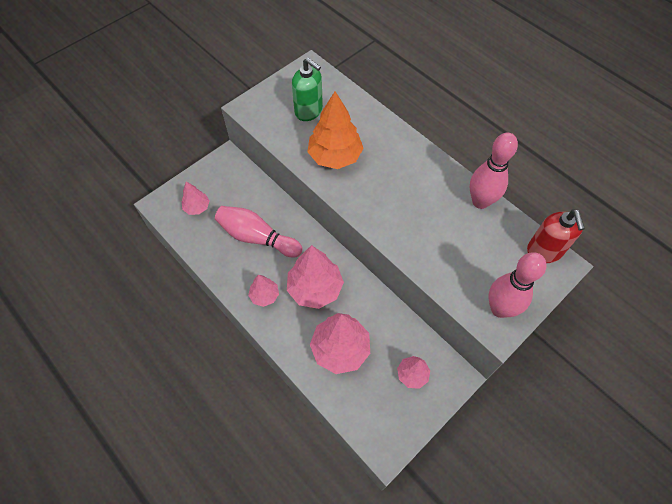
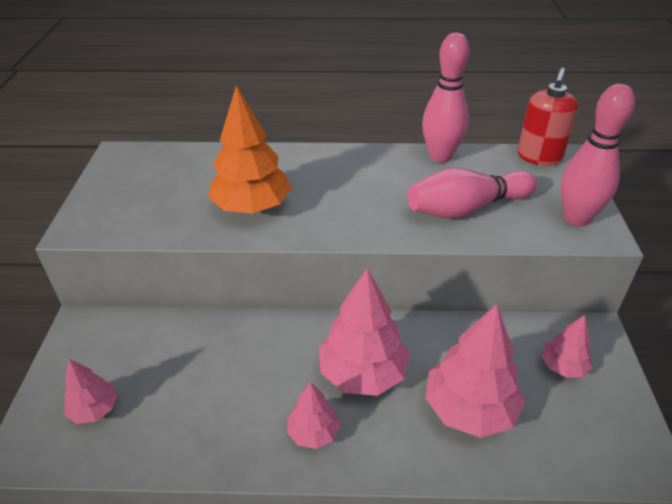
camera: 45 degrees left, 20 degrees down
pink bowling pin [215,206,302,258] -> pink bowling pin moved to [407,168,537,218]
green soap dispenser [292,58,323,121] -> none
red soap dispenser [527,209,585,263] -> red soap dispenser turned 75 degrees clockwise [517,68,578,166]

